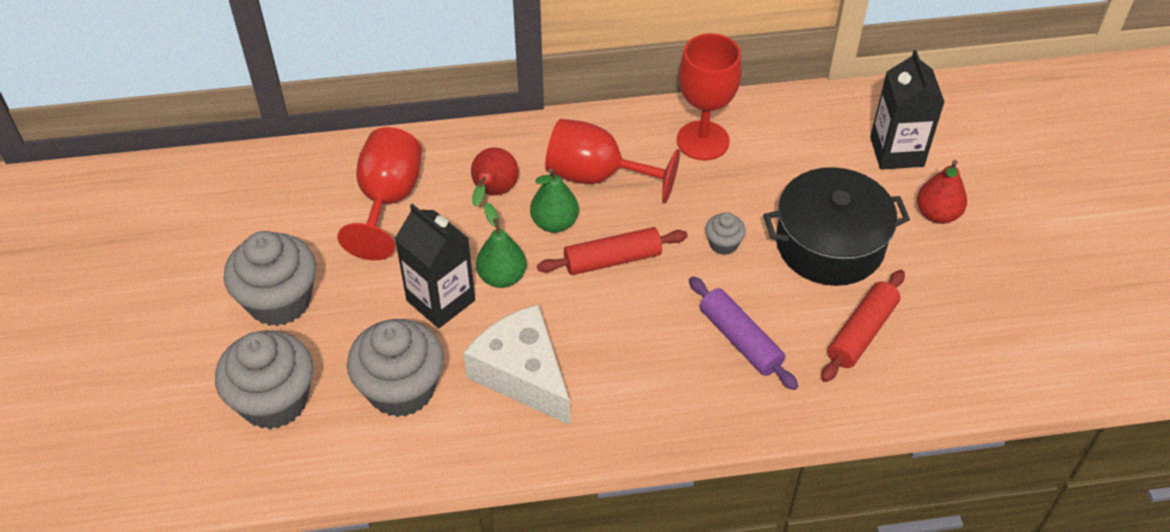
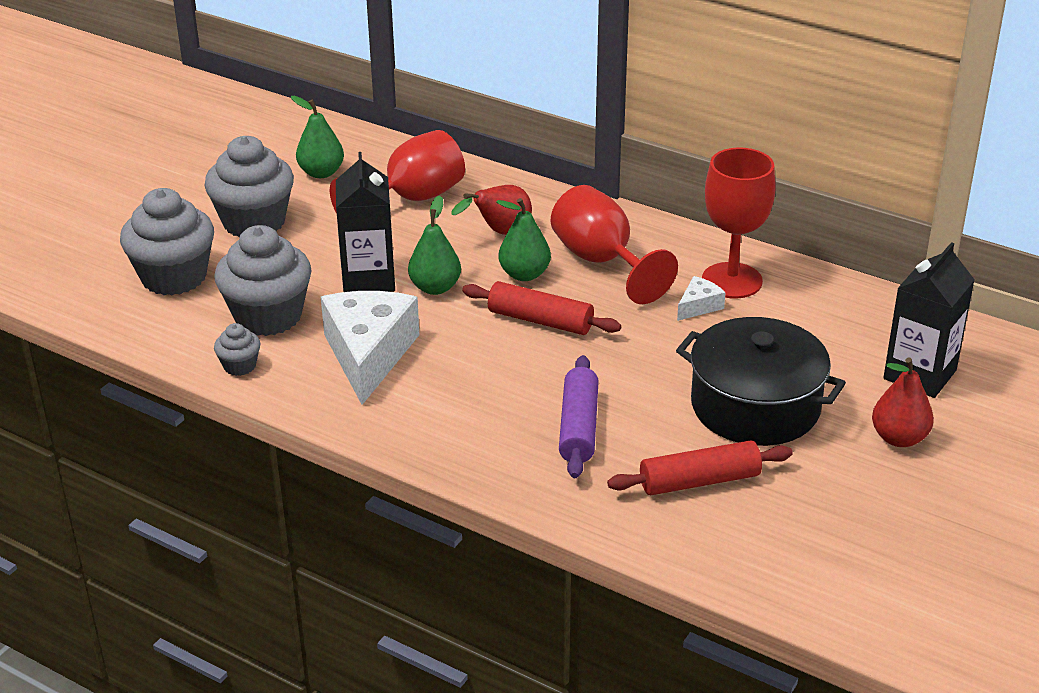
camera: 40 degrees right, 15 degrees down
grey cupcake [705,212,746,255] -> grey cupcake moved to [214,323,260,376]
none -> green pear [291,96,344,178]
none -> white cheese [677,276,726,321]

